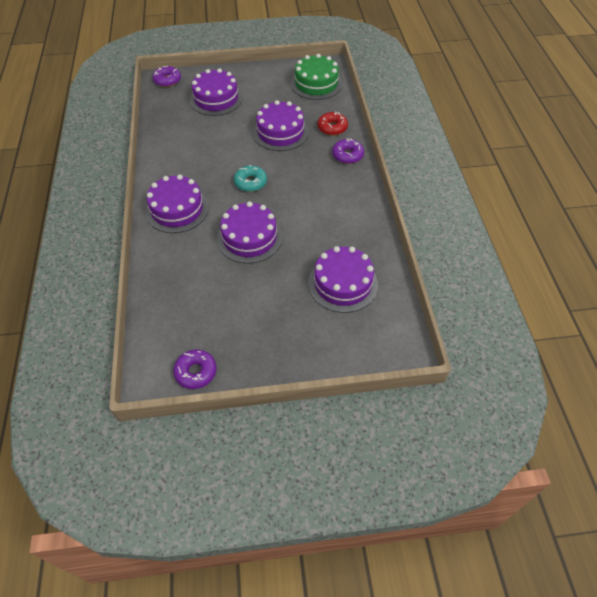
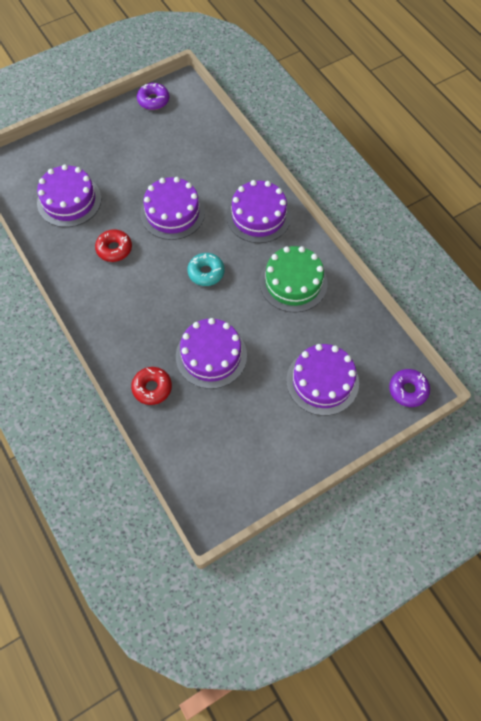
camera: 155 degrees right, 10 degrees up
green cake [291,54,342,100] -> green cake moved to [260,246,327,312]
purple donut [332,138,364,164] -> none
none -> red donut [95,229,132,262]

